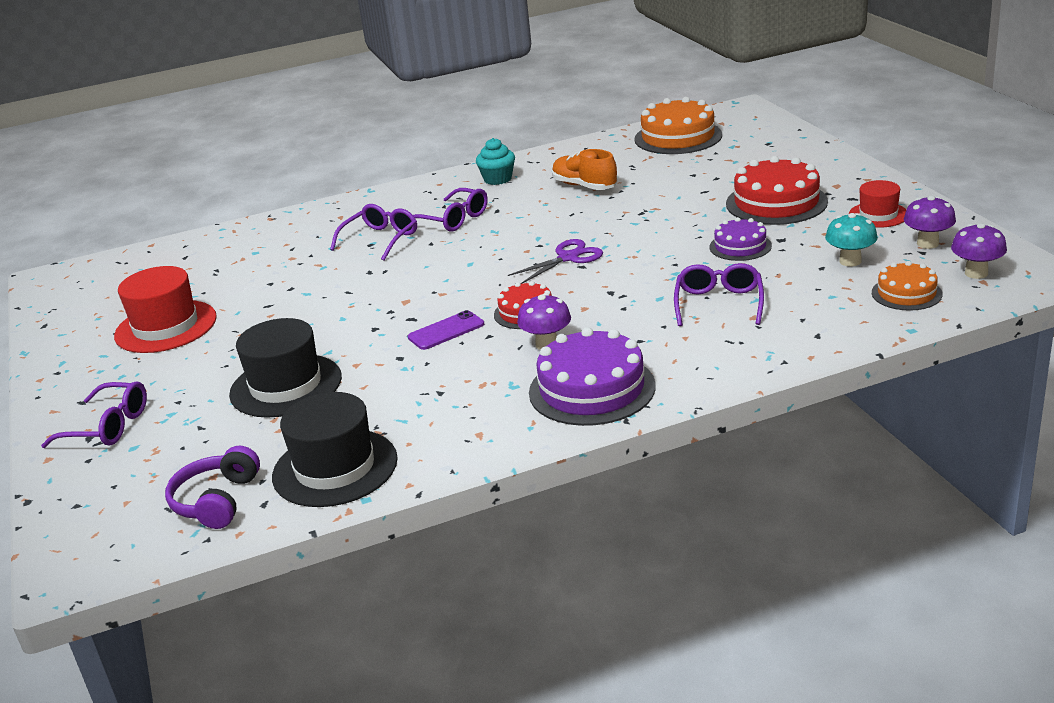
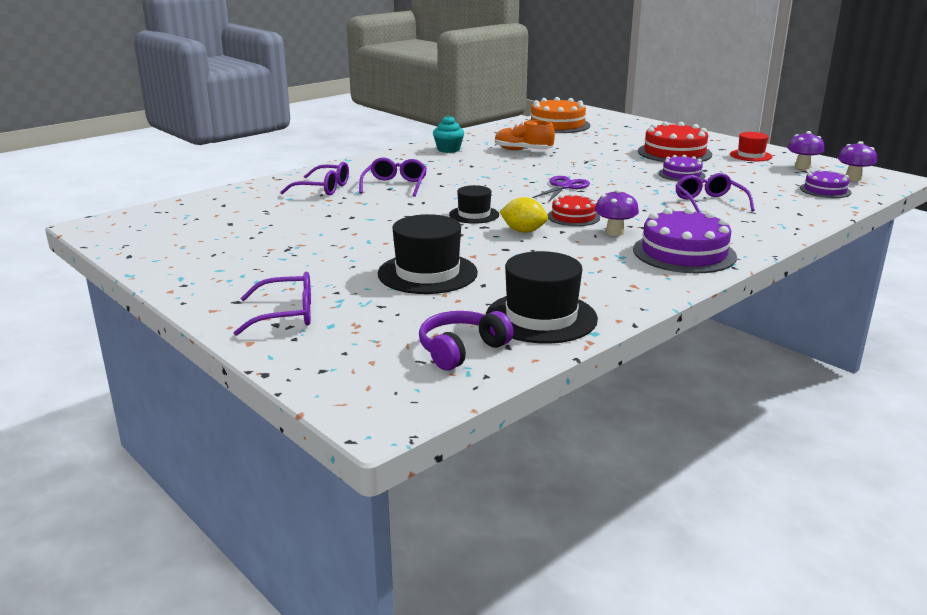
camera: 25 degrees left, 5 degrees down
red hat [114,266,217,353] -> none
purple headphones [165,446,260,529] -> purple headphones turned 60 degrees clockwise [419,311,514,370]
purple phone [408,310,484,350] -> yellow lemon [500,197,548,233]
purple glasses [413,188,488,231] -> purple glasses moved to [281,162,349,196]
turquoise mushroom [825,213,878,267] -> none
orange cake [872,261,943,311] -> purple cake [800,169,852,198]
none -> black hat [449,185,499,224]

